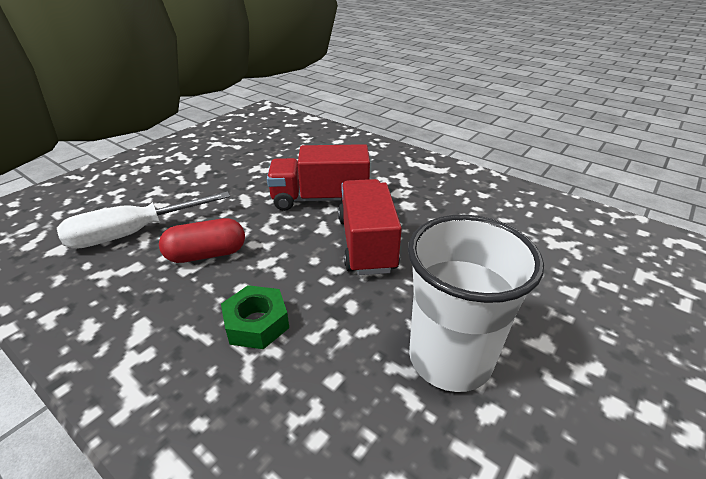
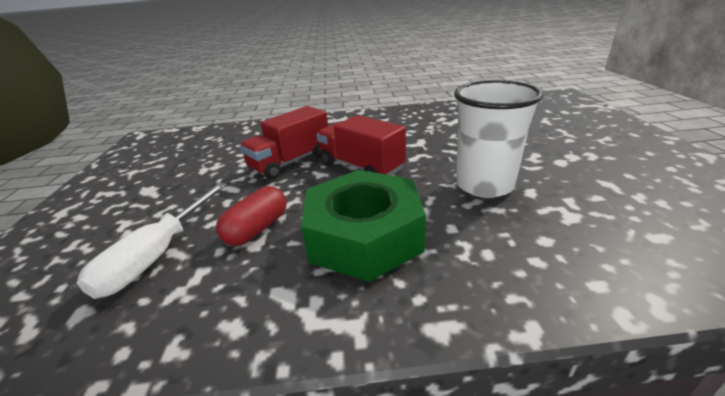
camera: 40 degrees left, 5 degrees down
green nut [221,285,289,349] -> green nut [301,170,426,282], size x2.14

